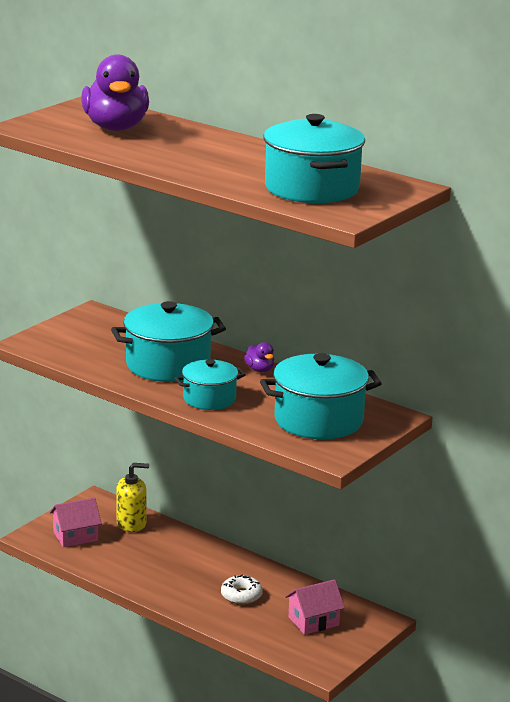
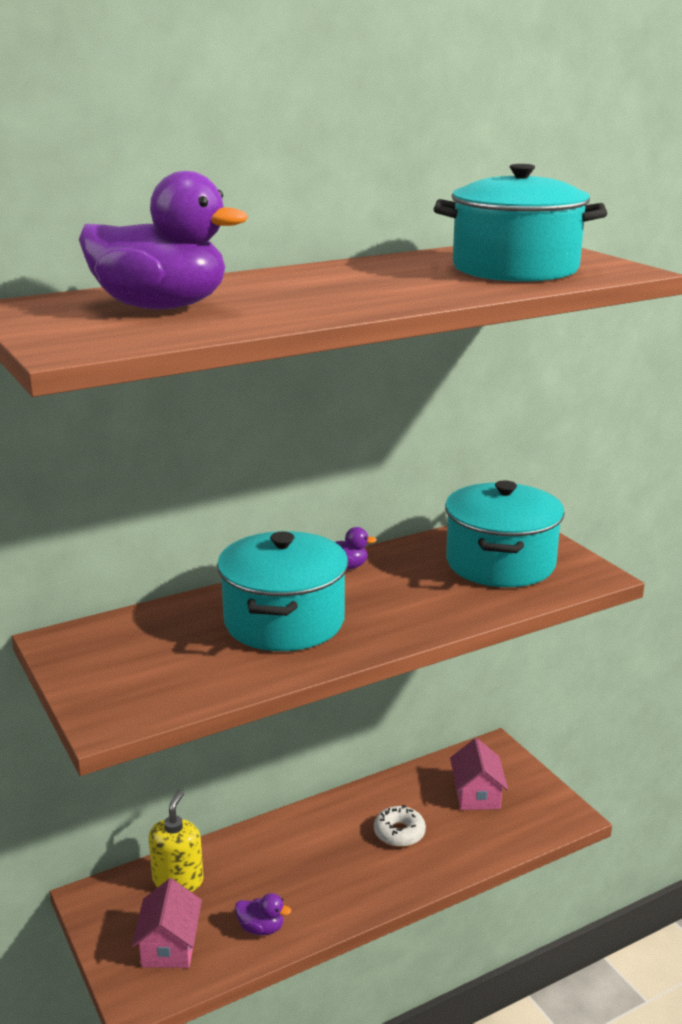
camera: 65 degrees left, 0 degrees up
turquoise pot [174,359,245,410] -> none
none -> purple duck [235,893,291,935]

